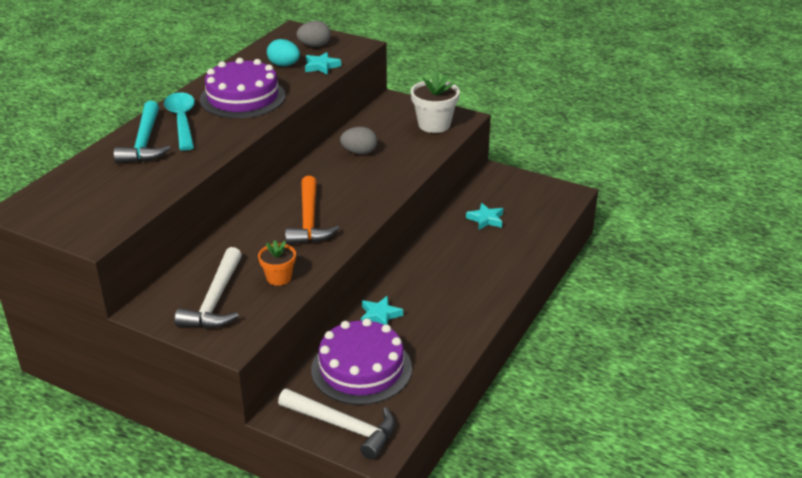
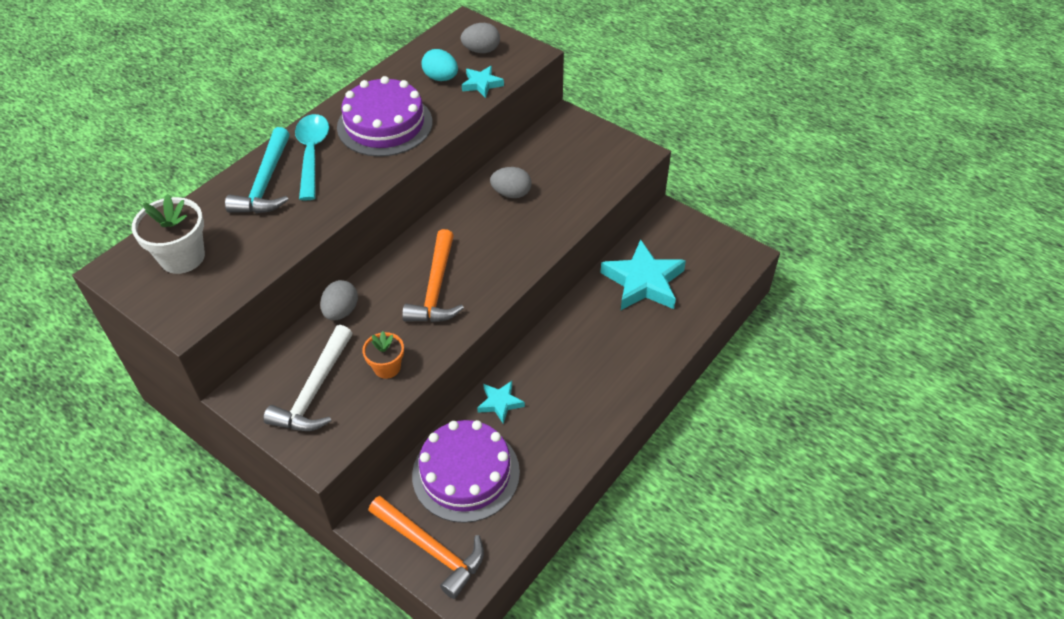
camera: 10 degrees right, 15 degrees up
white hammer [278,388,395,460] -> orange hammer [369,496,484,599]
white flower pot [411,72,460,133] -> white flower pot moved to [132,194,205,274]
turquoise star [466,203,503,230] -> turquoise star [601,239,686,310], size x1.99
none -> grey egg [320,280,358,320]

